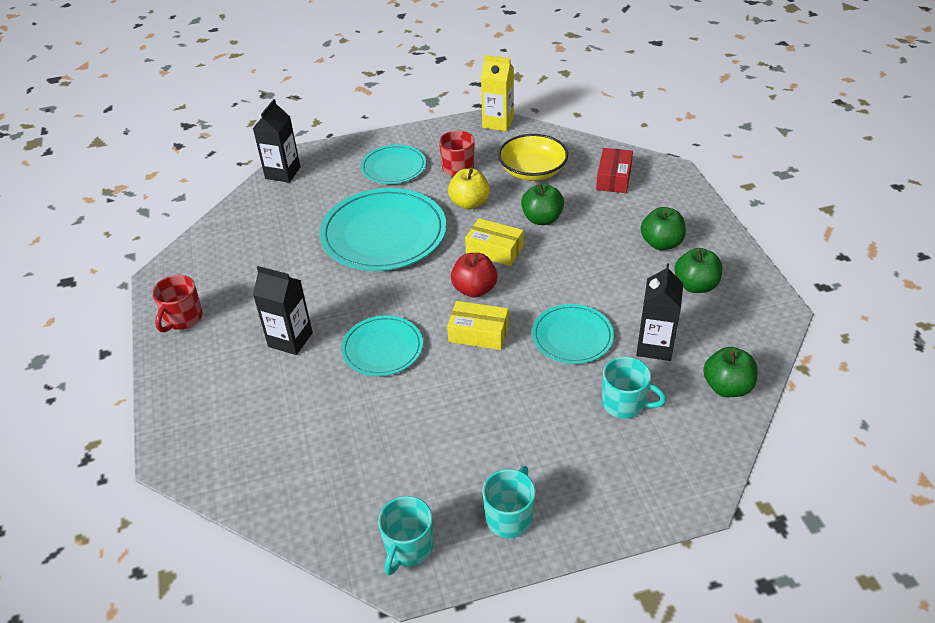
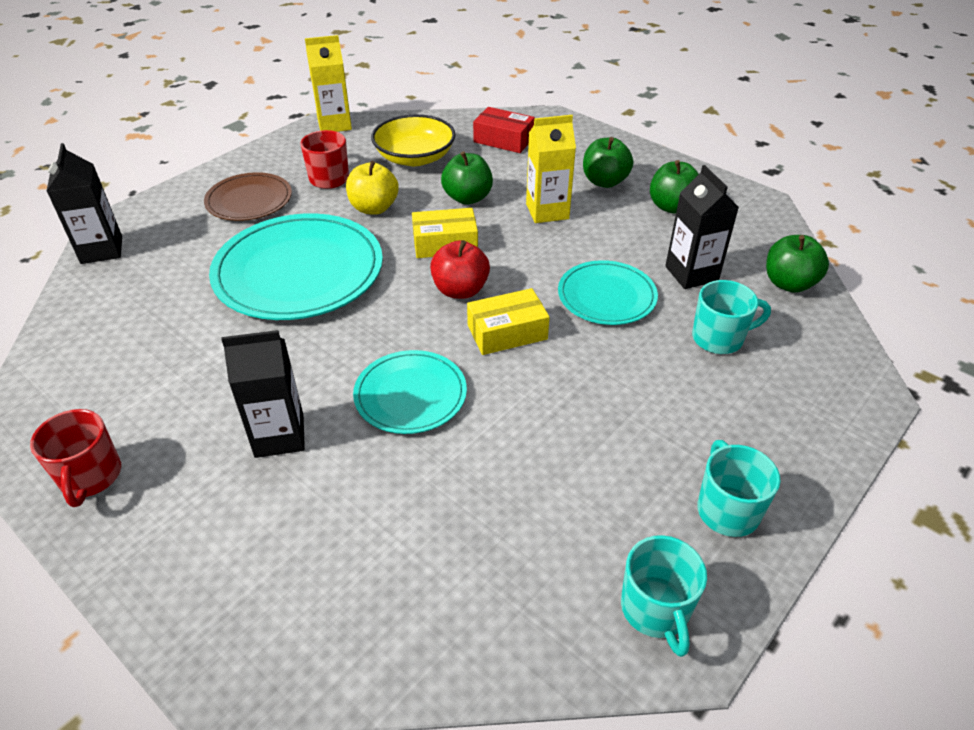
camera: 35 degrees left, 0 degrees up
turquoise plate [361,145,426,184] -> brown plate [204,172,292,221]
red box [596,148,633,193] -> red box turned 45 degrees counterclockwise [473,107,535,153]
none -> yellow carton [526,115,576,223]

